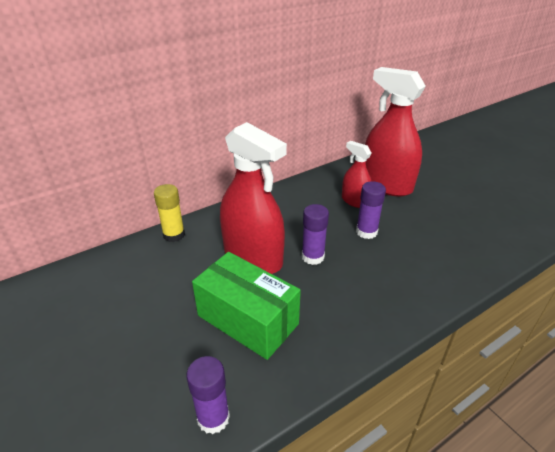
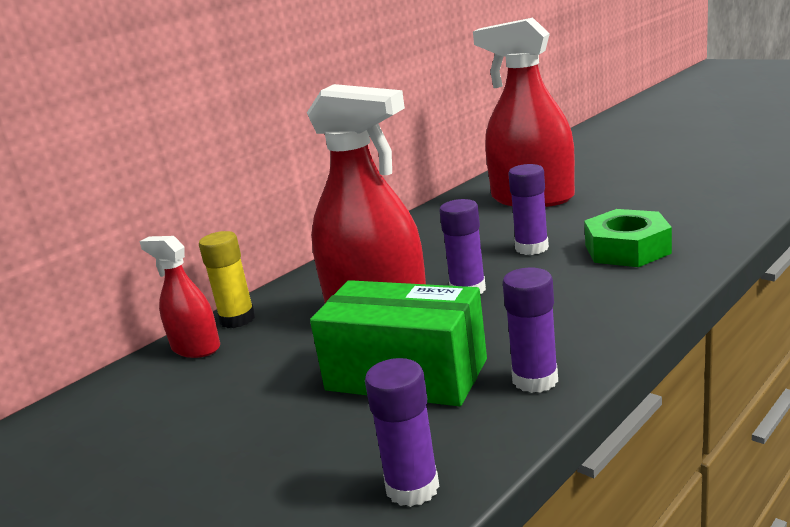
camera: 10 degrees left, 15 degrees down
red spray bottle [342,141,371,208] -> red spray bottle moved to [139,236,220,358]
none -> purple glue stick [502,268,558,393]
none -> green nut [584,209,672,267]

